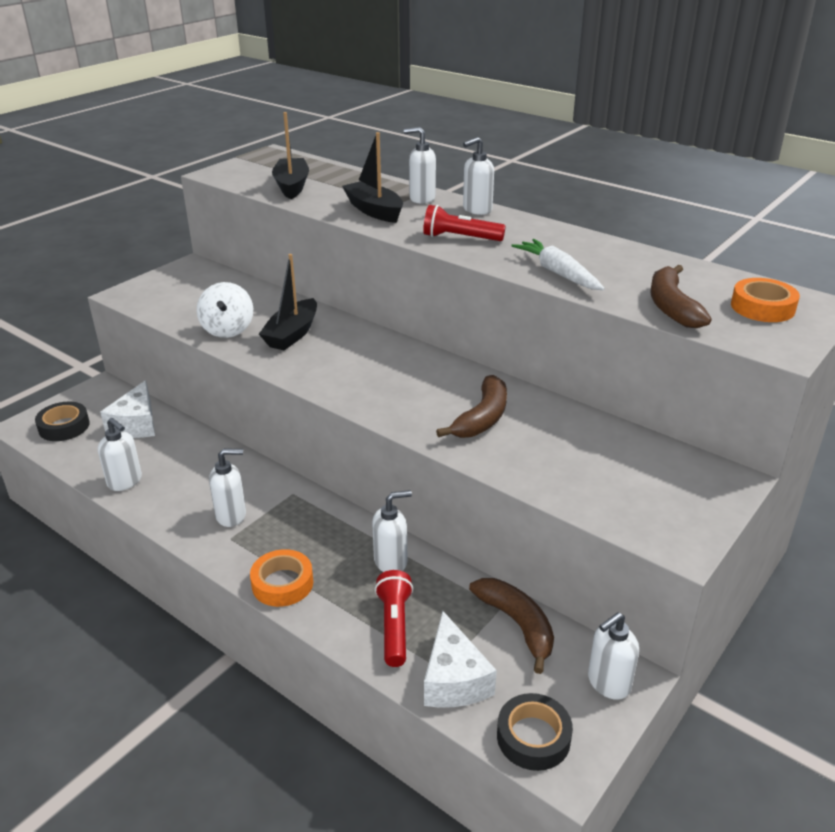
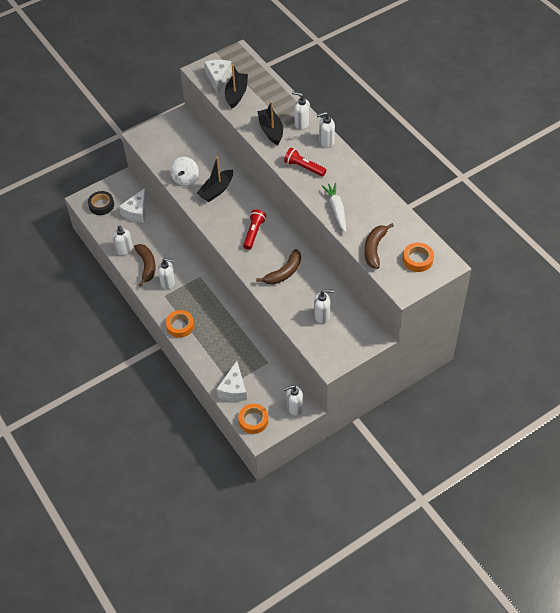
camera: 20 degrees right, 20 degrees up
white soap dispenser [372,490,412,572] -> white soap dispenser moved to [314,290,334,323]
red flashlight [375,570,413,667] -> red flashlight moved to [243,209,266,250]
brown banana [469,578,554,674] -> brown banana moved to [134,244,156,287]
black tape [497,693,573,771] -> orange tape [238,404,268,434]
none -> white cheese [204,60,232,94]

